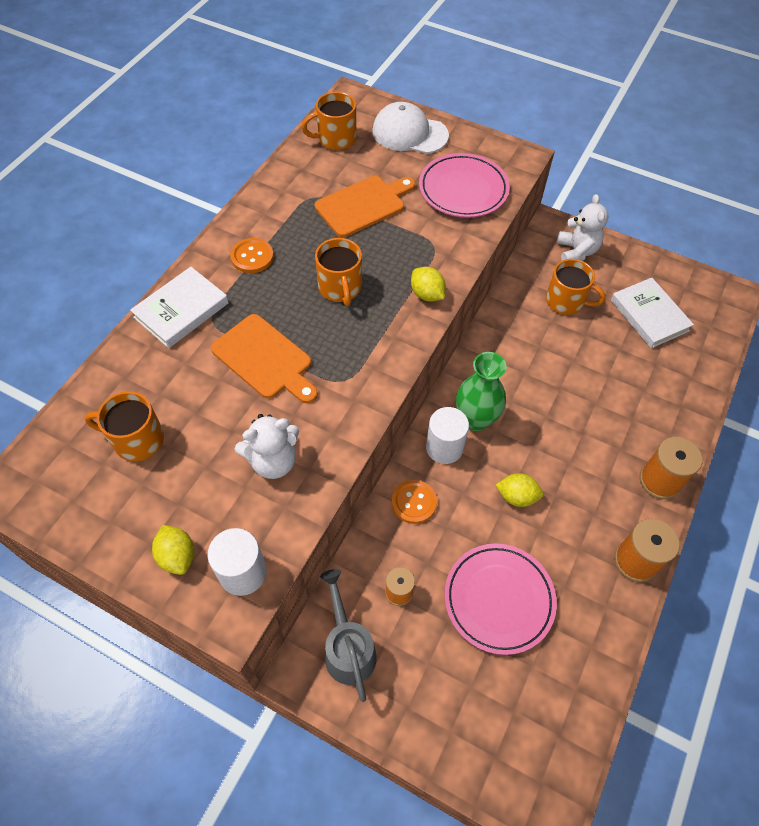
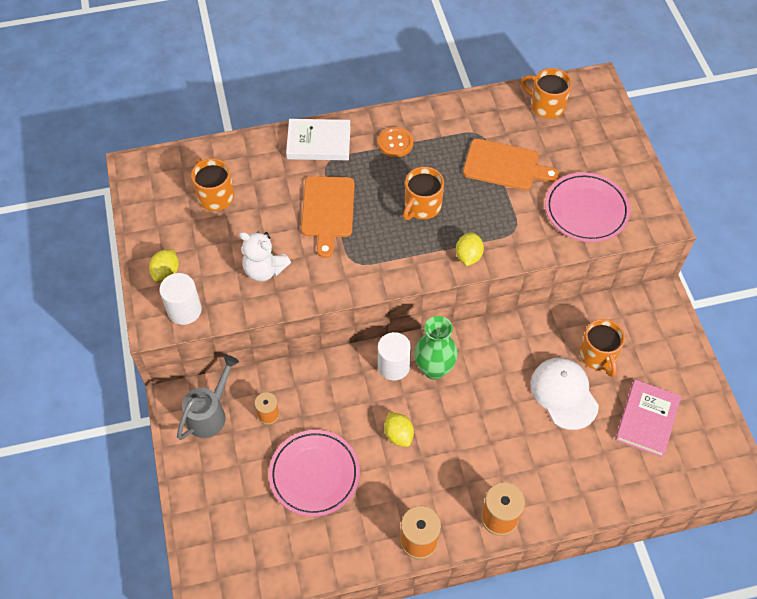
camera: 50 degrees right, 0 degrees up
white cap [372,102,449,154] -> white cap moved to [530,358,599,430]
orange button [392,480,437,524] -> none
white teddy bear [557,194,608,261] -> none
white book [611,278,694,348] -> pink book [615,379,681,457]

